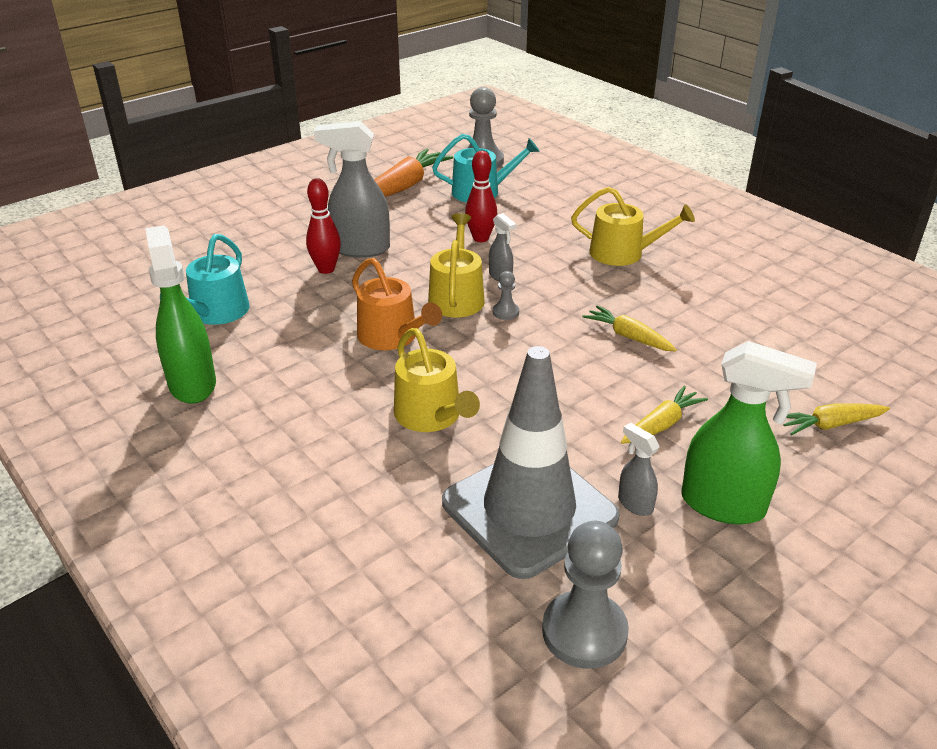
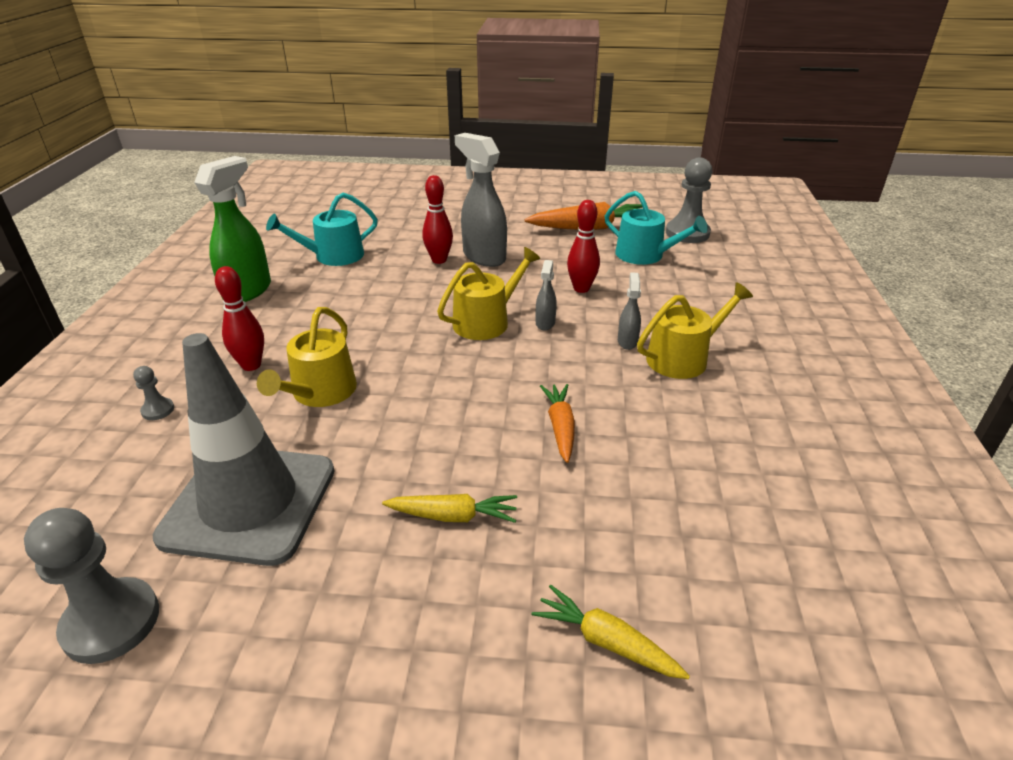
camera: 45 degrees right, 0 degrees up
orange watering can [352,258,442,350] -> none
grey pawn [493,271,519,320] -> grey pawn moved to [133,366,174,420]
yellow watering can [571,187,695,266] -> yellow watering can turned 90 degrees counterclockwise [637,283,753,379]
yellow carrot [583,305,677,351] -> orange carrot [540,384,575,463]
grey spray bottle [618,423,659,516] -> grey spray bottle moved to [618,272,641,350]
green spray bottle [681,341,817,524] -> none
none -> red bowling pin [215,266,264,371]

